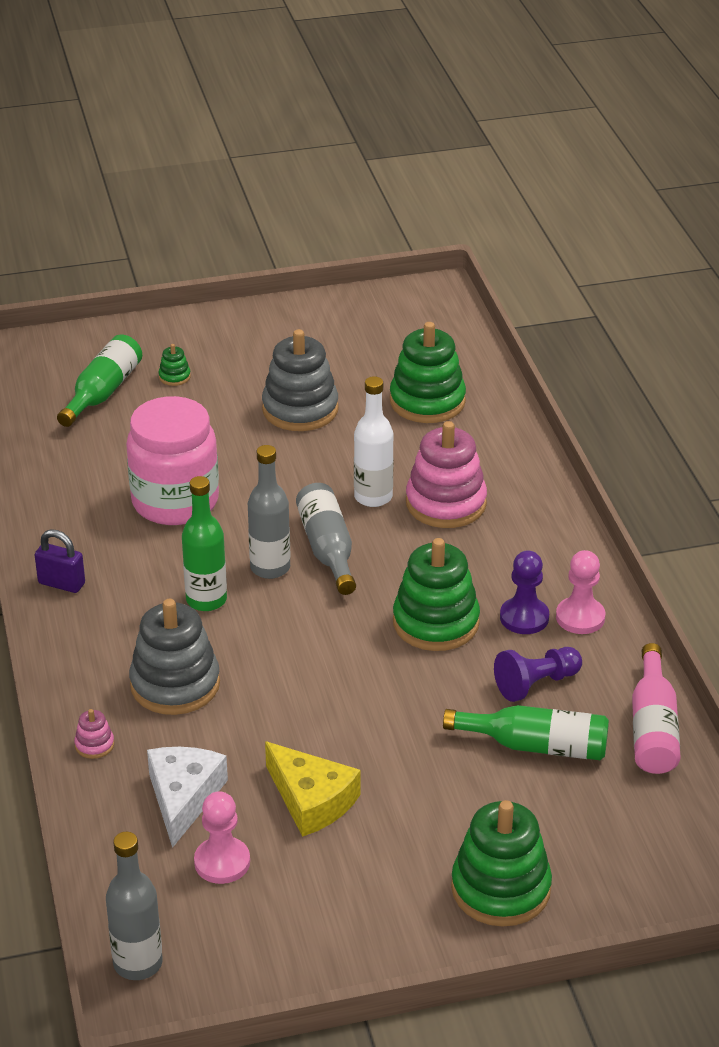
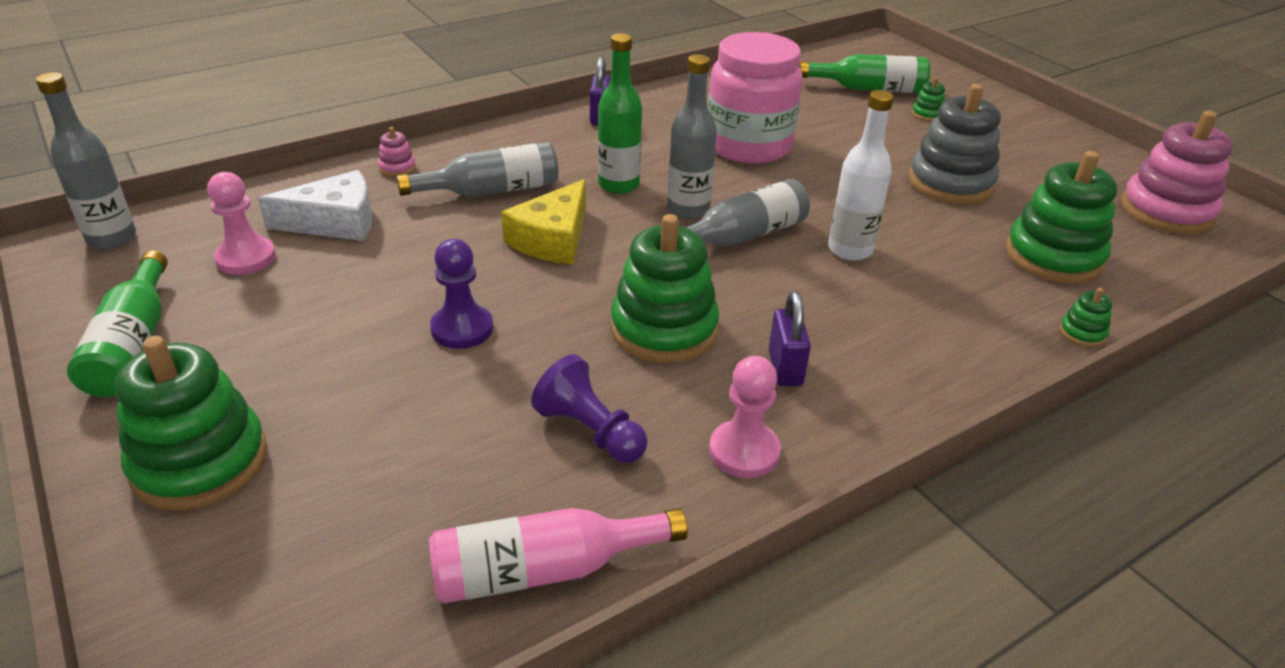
camera: 70 degrees right, 0 degrees up
grey stacking toy [129,599,220,715] -> grey bottle [396,142,559,197]
yellow cheese [265,741,360,837] -> yellow cheese moved to [501,179,586,265]
pink stacking toy [406,421,487,528] -> pink stacking toy moved to [1121,111,1233,234]
green bottle [443,705,609,760] -> green bottle moved to [67,251,168,397]
purple pawn [500,551,549,634] -> purple pawn moved to [430,239,493,349]
none -> purple padlock [769,291,811,386]
none -> green stacking toy [1059,288,1112,347]

